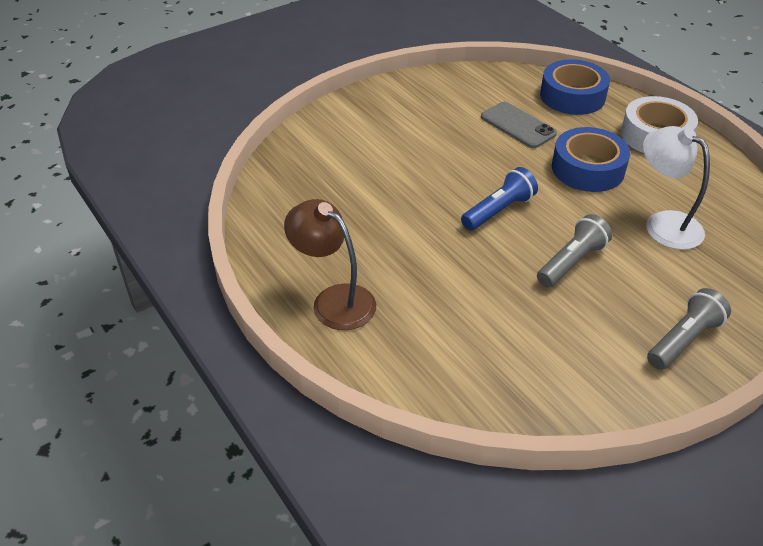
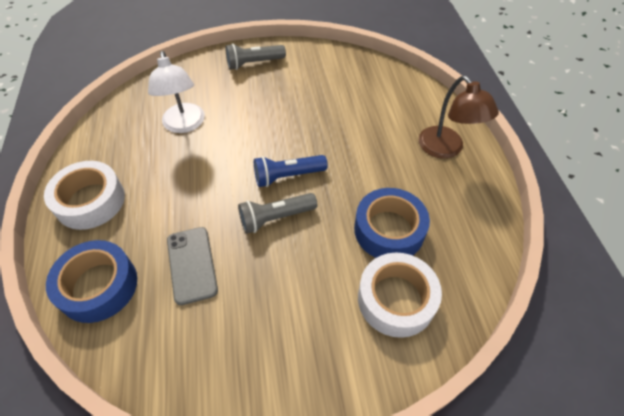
camera: 155 degrees left, 10 degrees up
grey flashlight [537,214,612,288] -> grey flashlight moved to [238,193,317,234]
blue tape [552,127,630,192] -> blue tape moved to [354,188,430,258]
none -> white tape [358,252,442,338]

